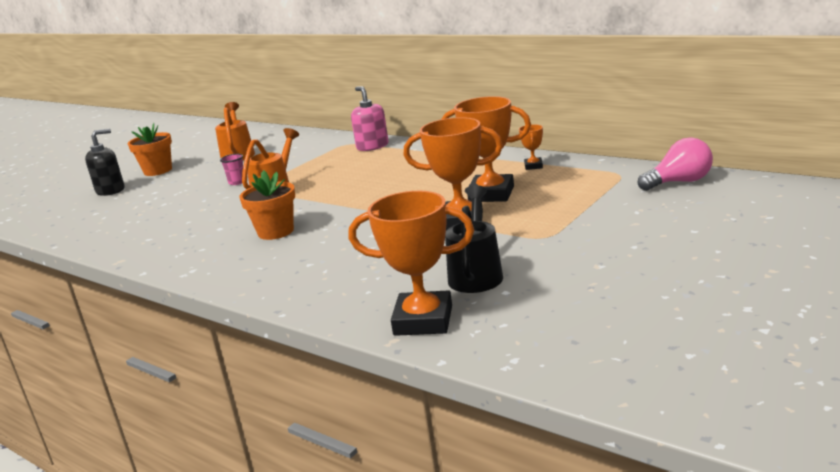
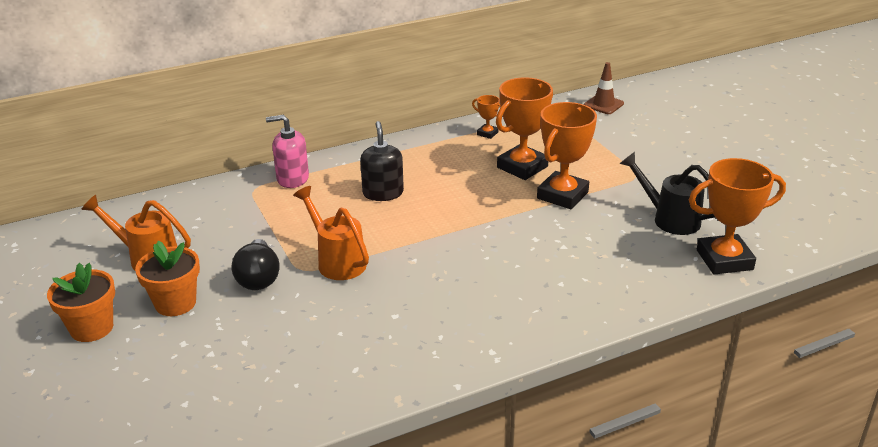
camera: 65 degrees left, 10 degrees up
black soap dispenser [85,129,125,196] -> black soap dispenser moved to [360,121,404,201]
pink cup [220,154,243,185] -> black light bulb [232,239,280,290]
orange flower pot [239,170,295,240] -> orange flower pot moved to [135,241,200,316]
orange trophy [349,191,474,336] -> orange trophy turned 45 degrees clockwise [689,158,786,274]
pink light bulb [637,137,713,191] -> brown traffic cone [584,62,624,114]

